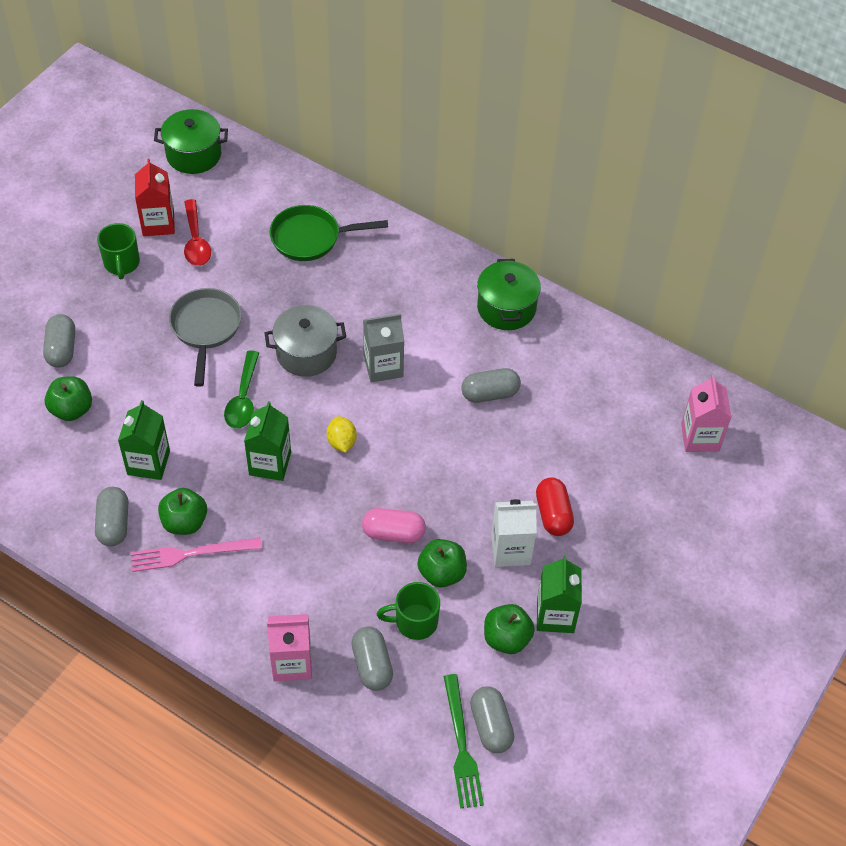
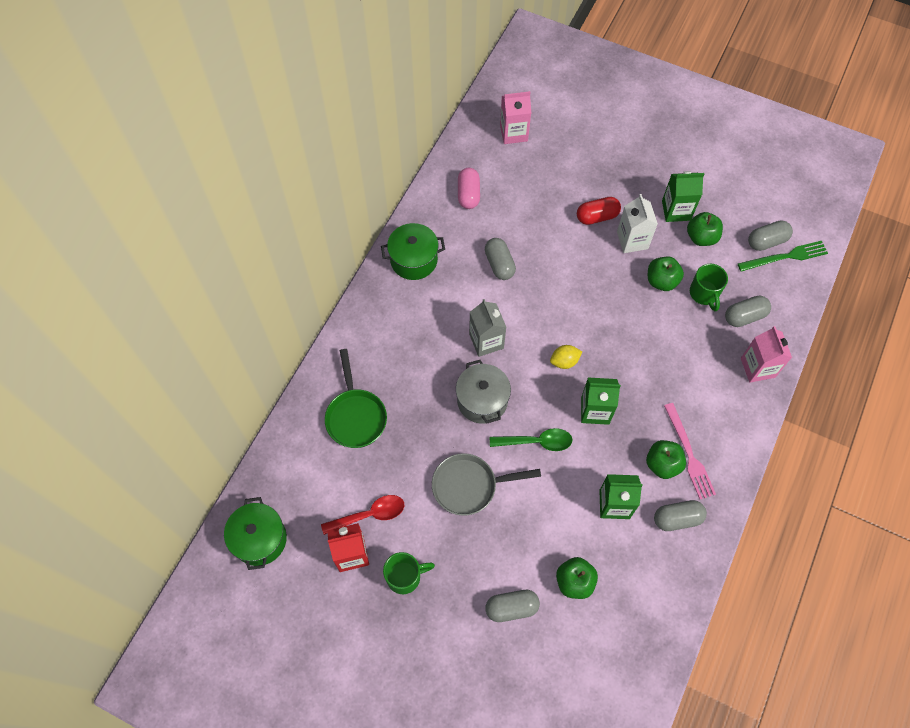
camera: 95 degrees left, 10 degrees up
pink capsule [362,508,426,543] -> pink capsule moved to [458,168,480,209]

